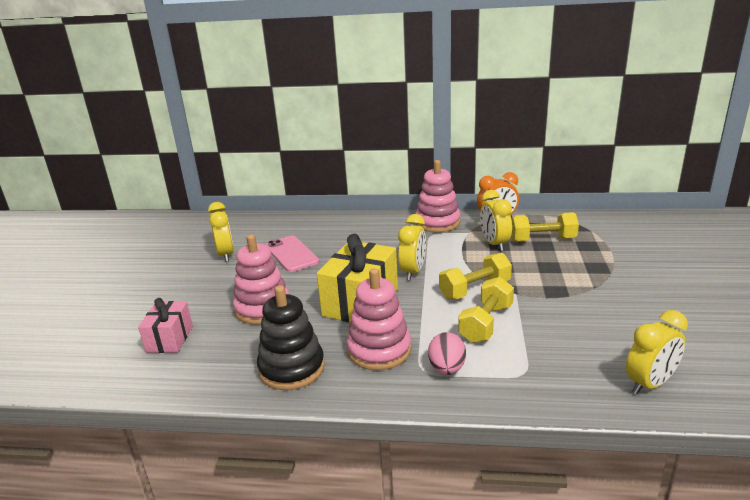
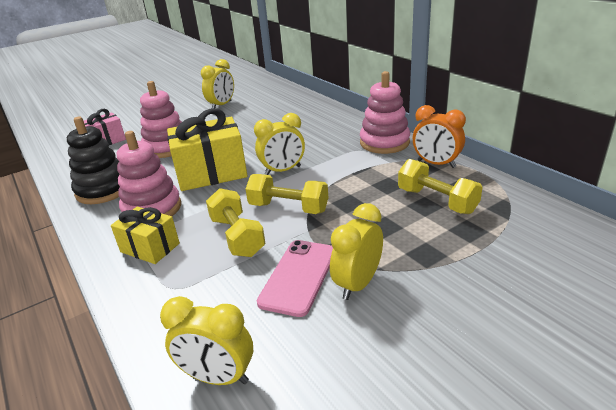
camera: 50 degrees right, 5 degrees up
pink phone [265,235,319,272] -> pink phone moved to [257,240,333,317]
pink egg [428,332,466,375] -> yellow gift [111,207,180,264]
yellow dumbbell [458,277,514,343] -> yellow dumbbell turned 75 degrees clockwise [206,188,266,257]
yellow clock [480,190,512,251] -> yellow clock moved to [330,203,383,300]

